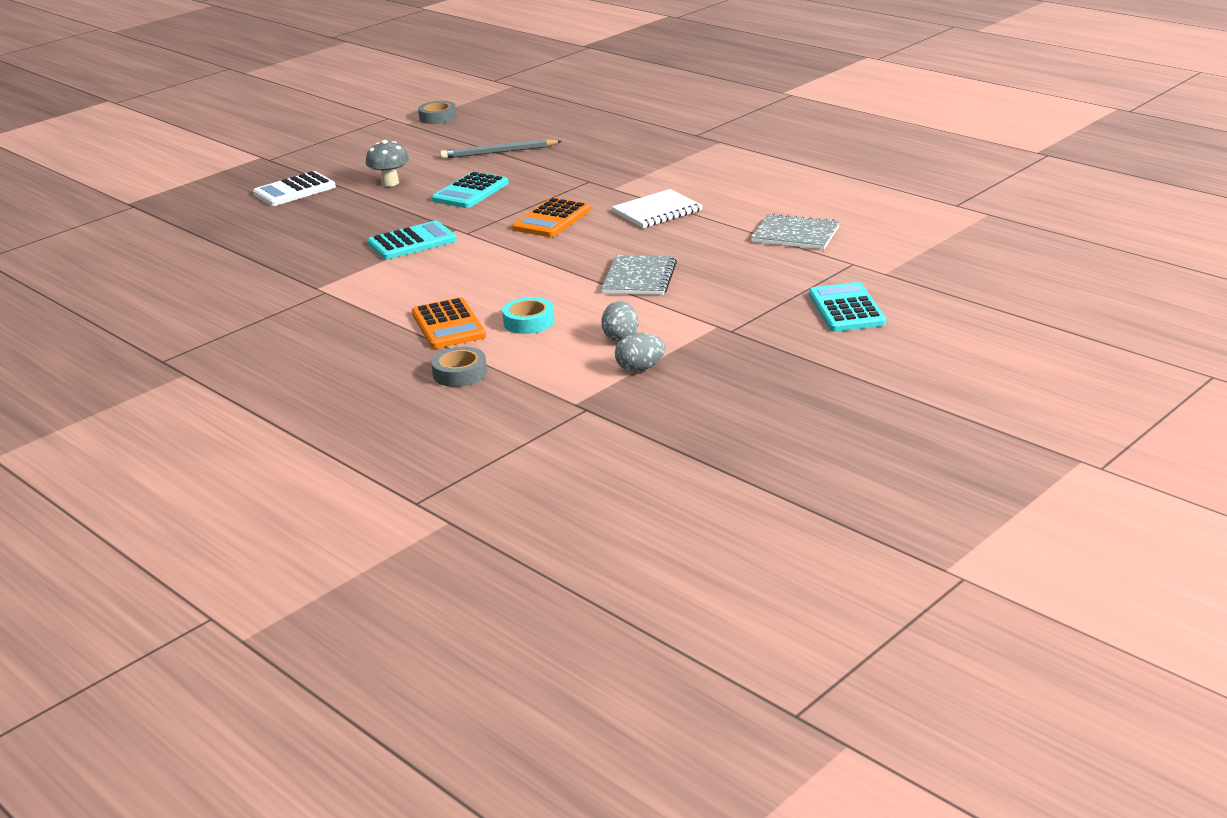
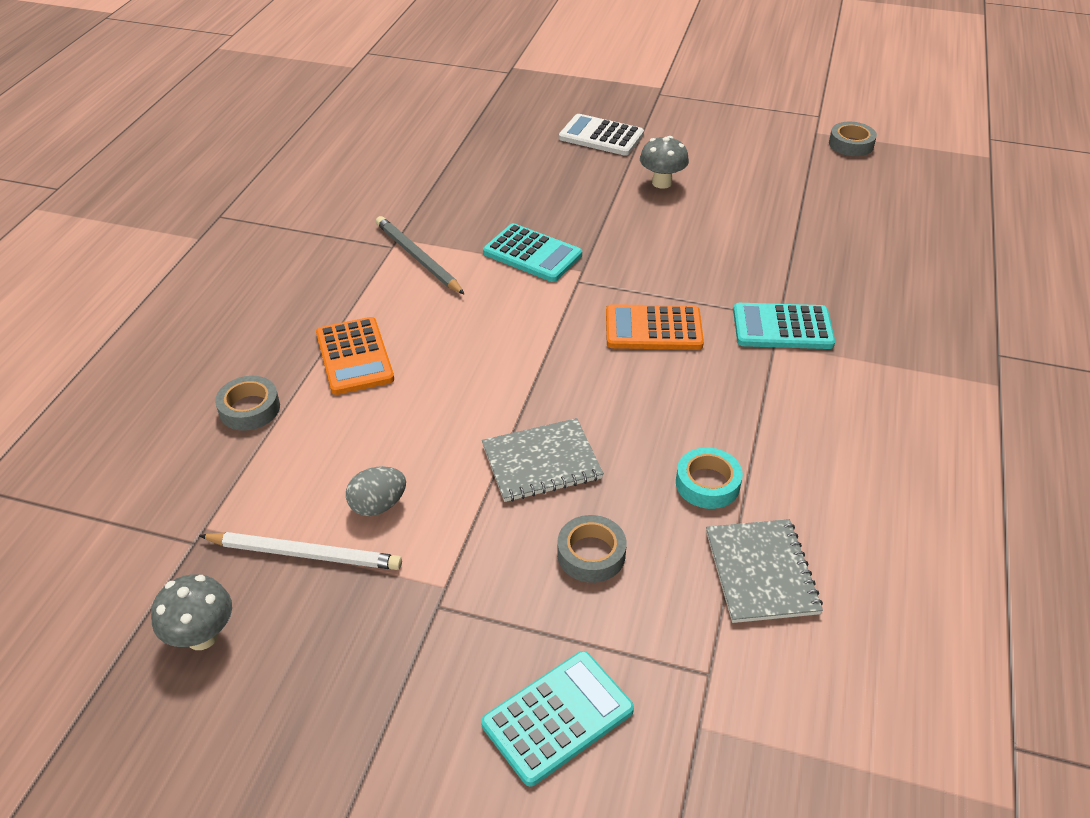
camera: 60 degrees right, 15 degrees up
orange calculator [412,297,486,349] -> orange calculator turned 60 degrees counterclockwise [316,317,394,395]
turquoise calculator [432,172,509,208] -> turquoise calculator moved to [733,303,835,349]
grey pencil [440,139,562,159] -> grey pencil moved to [376,216,465,295]
turquoise tape [502,297,554,334] -> turquoise tape moved to [676,447,743,509]
white notebook [612,189,703,228] -> none
grey egg [615,333,666,372] -> white pencil [199,532,402,570]
none -> grey mushroom [151,574,232,650]
none -> grey tape [557,515,627,583]

